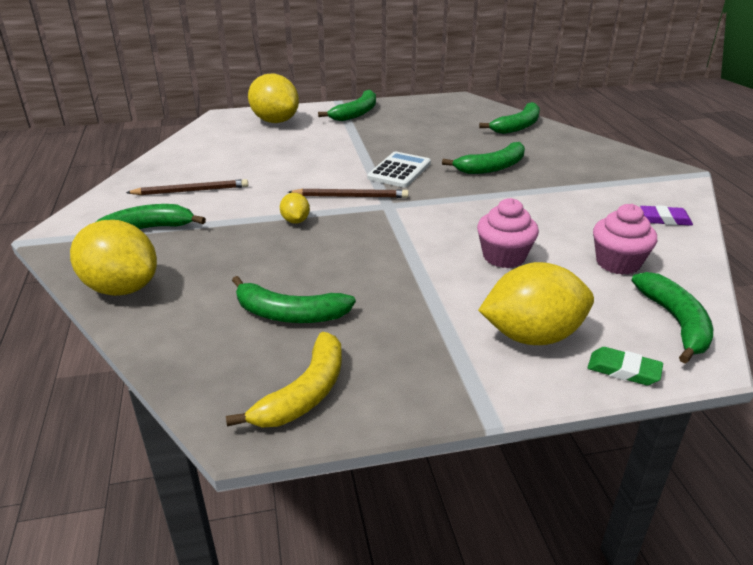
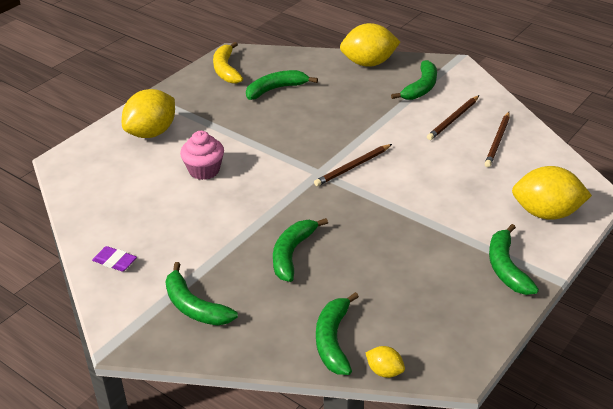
camera: 140 degrees right, 5 degrees up
yellow lemon [280,193,310,224] -> yellow lemon moved to [366,346,405,378]
white calculator [367,151,431,187] -> none
green eraser [588,347,663,385] -> none
pink cupcake [593,204,657,275] -> none
green banana [631,272,713,363] -> green banana moved to [165,262,238,326]
purple eraser [640,205,693,226] -> purple eraser turned 60 degrees clockwise [92,246,137,272]
none -> brown pencil [484,112,510,167]

